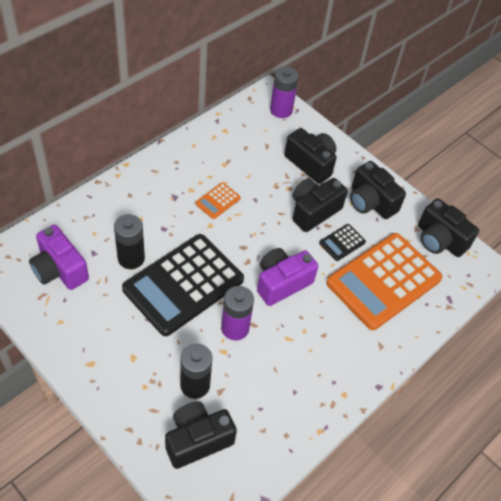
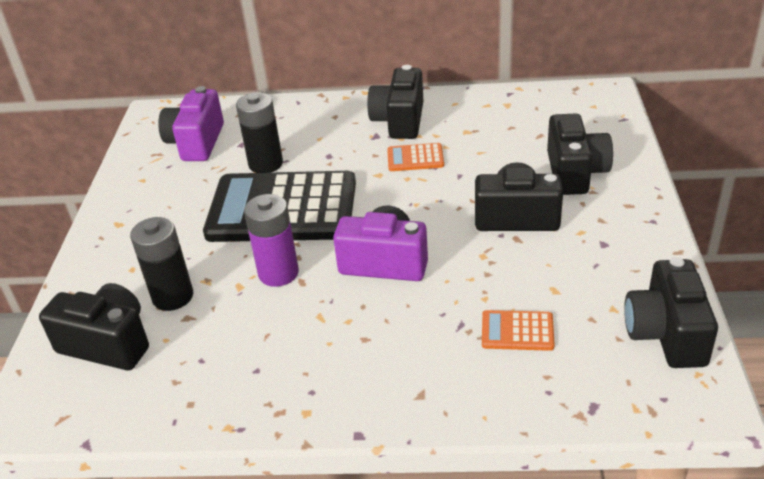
camera: 55 degrees right, 15 degrees down
purple battery [270,67,299,118] -> none
black calculator [319,224,366,261] -> none
orange calculator [326,233,442,330] -> orange calculator [482,310,555,351], size x0.41
black camera [350,161,406,219] -> black camera moved to [367,65,423,139]

